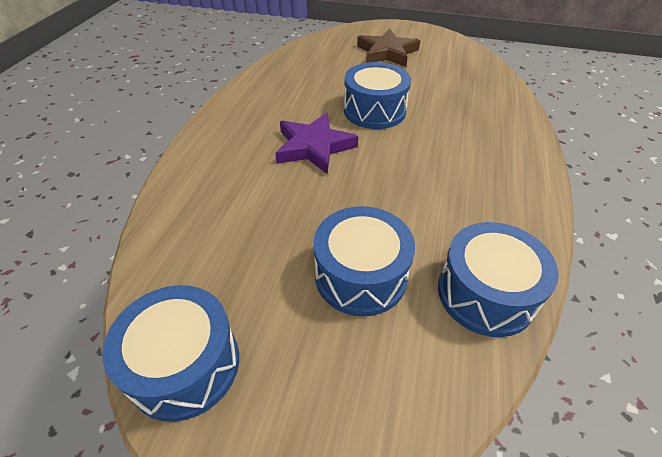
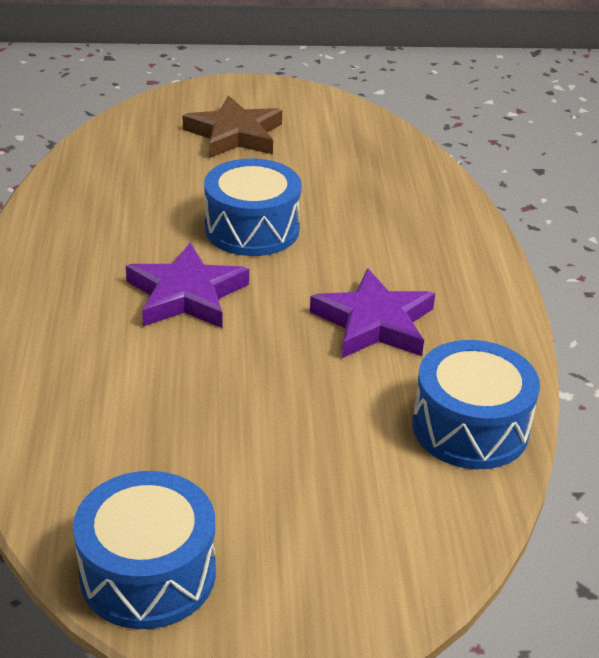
camera: 20 degrees left, 10 degrees down
blue drum [314,206,415,316] -> none
none -> purple star [310,268,435,358]

